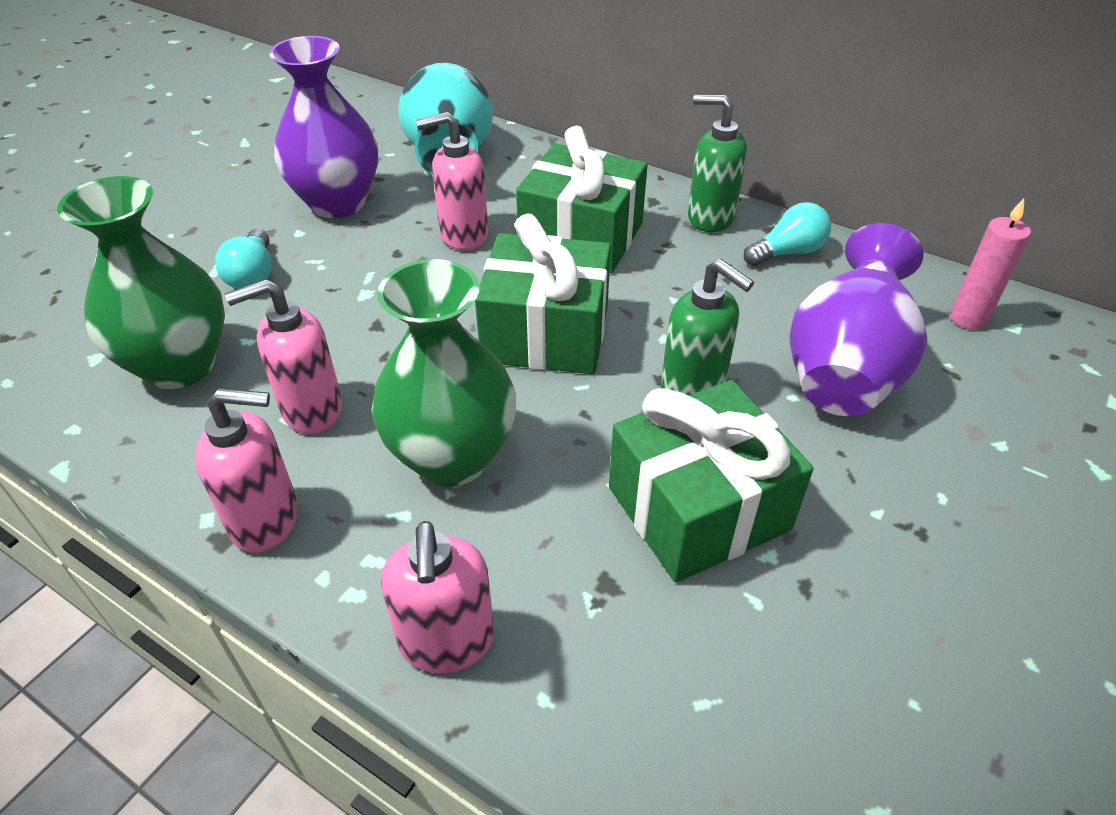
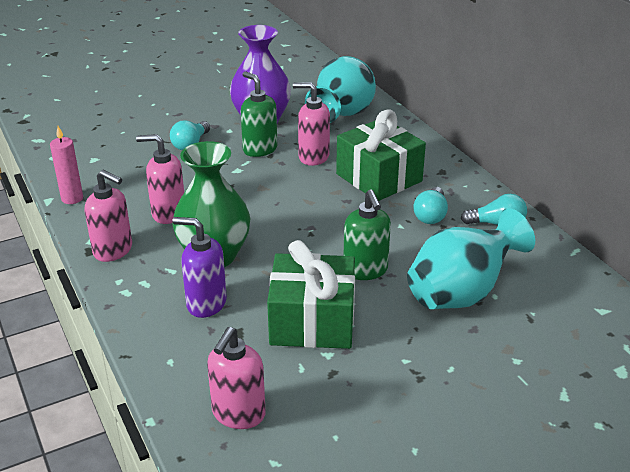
camera: 30 degrees right, 10 degrees down
green vase [57,176,225,389] -> none
pink soap dispenser [381,521,494,673] -> pink soap dispenser moved to [207,327,266,429]
green gift [475,214,611,374] -> none
green soap dispenser [688,95,747,232] -> green soap dispenser moved to [241,71,277,157]
purple vase [790,223,927,416] -> turquoise vase [407,208,535,309]
pink candle [950,198,1031,330] -> pink candle moved to [50,126,83,204]
none -> purple soap dispenser [173,217,227,318]
none -> turquoise light bulb [413,187,448,224]

